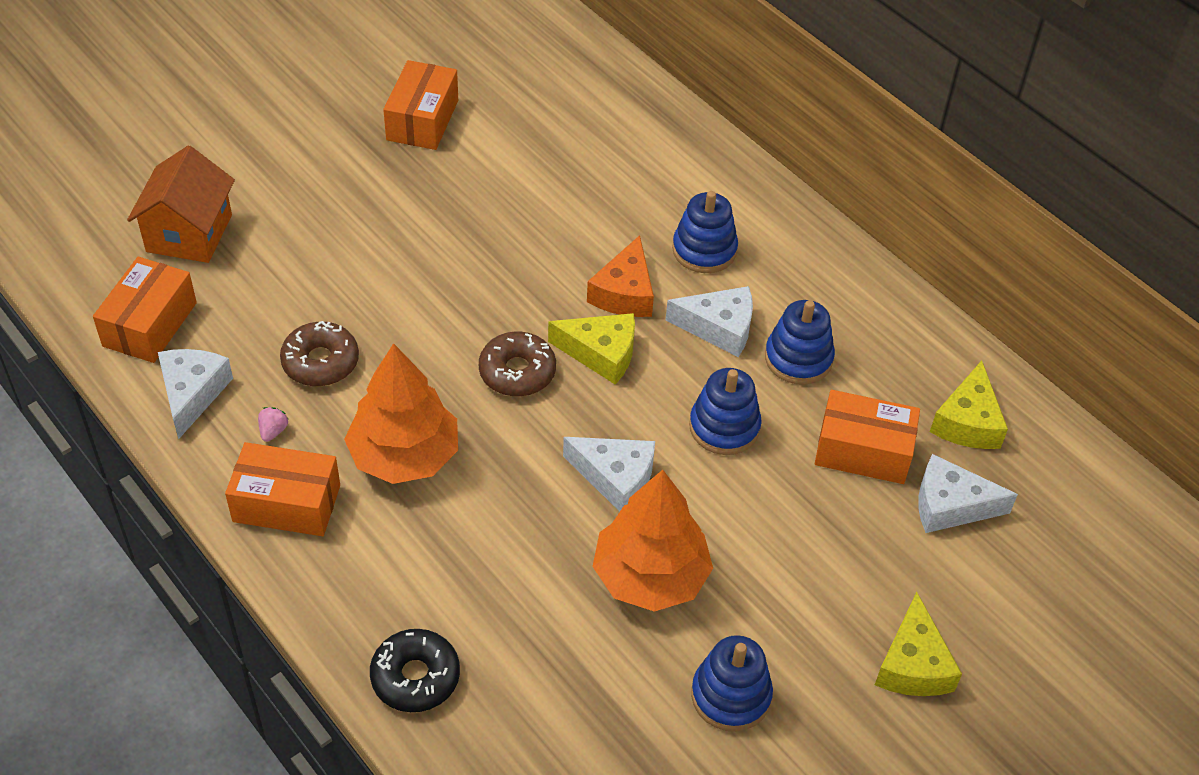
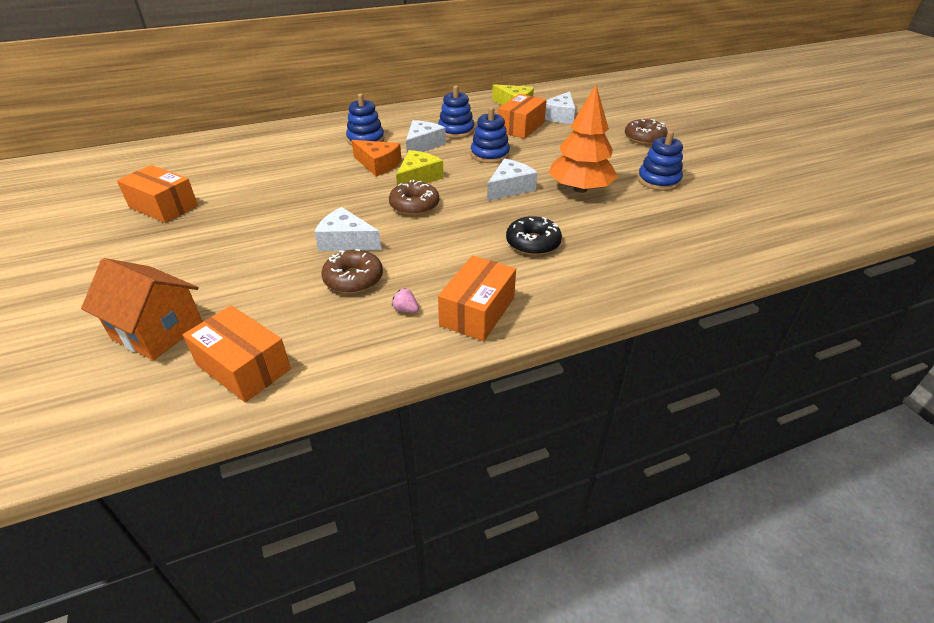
camera: 70 degrees left, 10 degrees down
white cheese [158,349,233,439] -> white cheese moved to [314,207,381,251]
orange tree [344,343,458,484] -> none
black donut [370,629,460,712] -> black donut moved to [506,216,562,255]
yellow cheese [875,592,962,696] -> brown donut [625,119,667,145]

